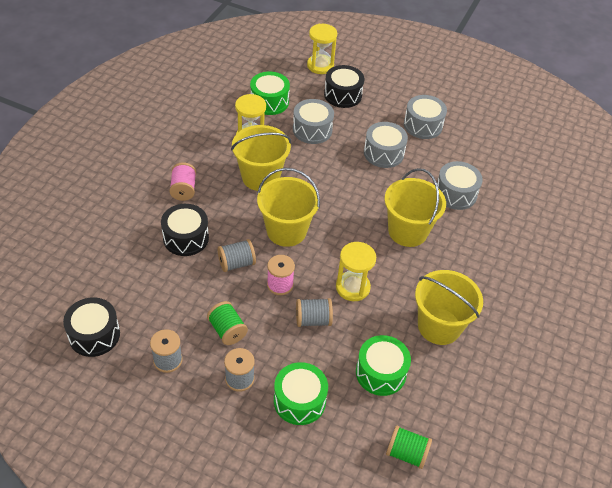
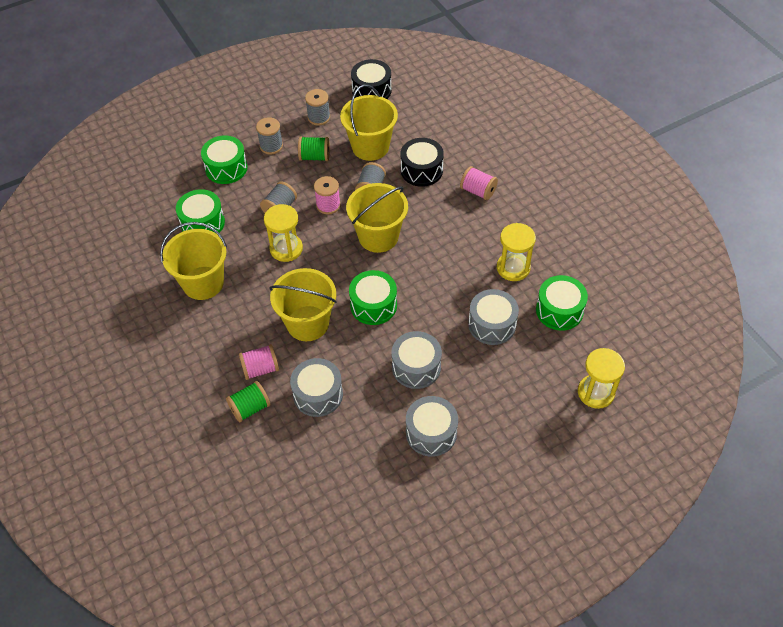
camera: 130 degrees right, 5 degrees up
yellow bucket [231,125,291,191] -> yellow bucket moved to [340,85,398,161]
black drum [324,65,364,108] -> none
green spool [386,425,432,469] -> green spool moved to [226,381,270,422]
none -> pink spool [239,344,279,380]
none -> green drum [349,270,397,325]

